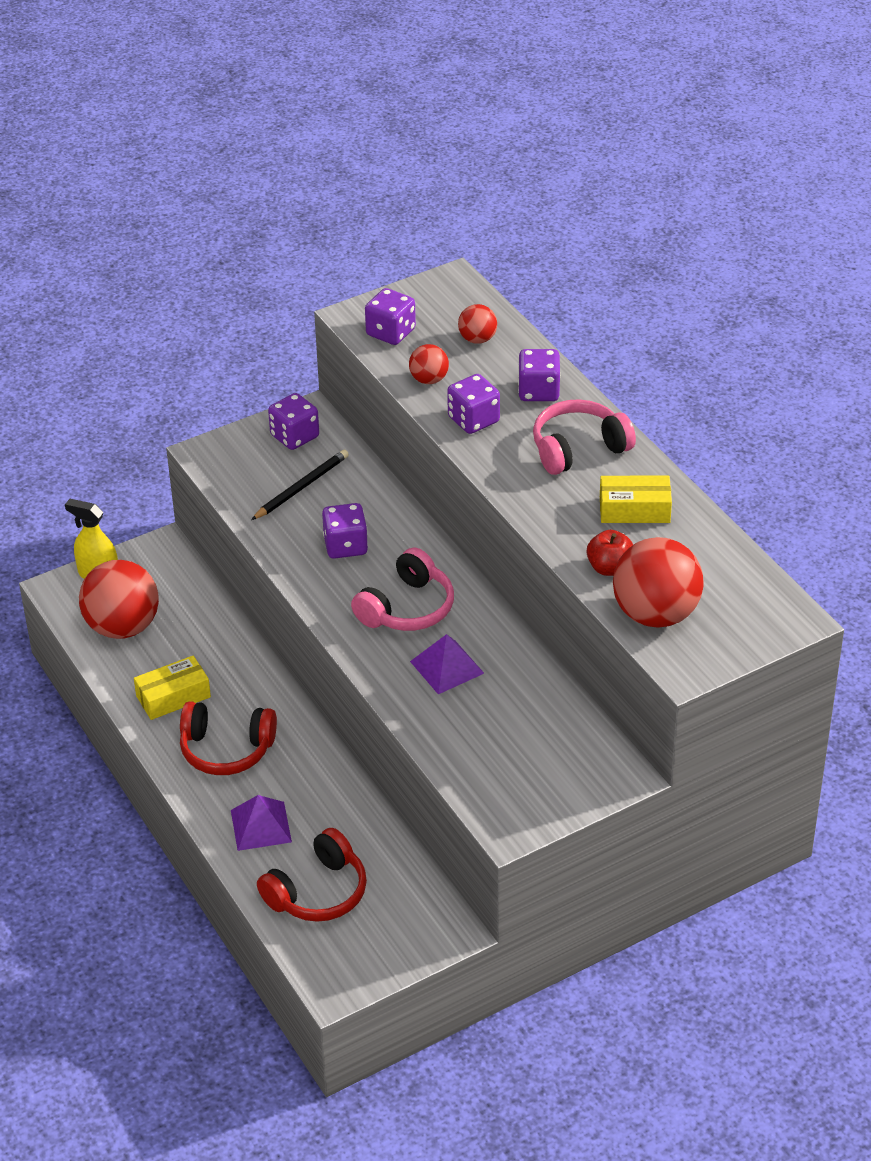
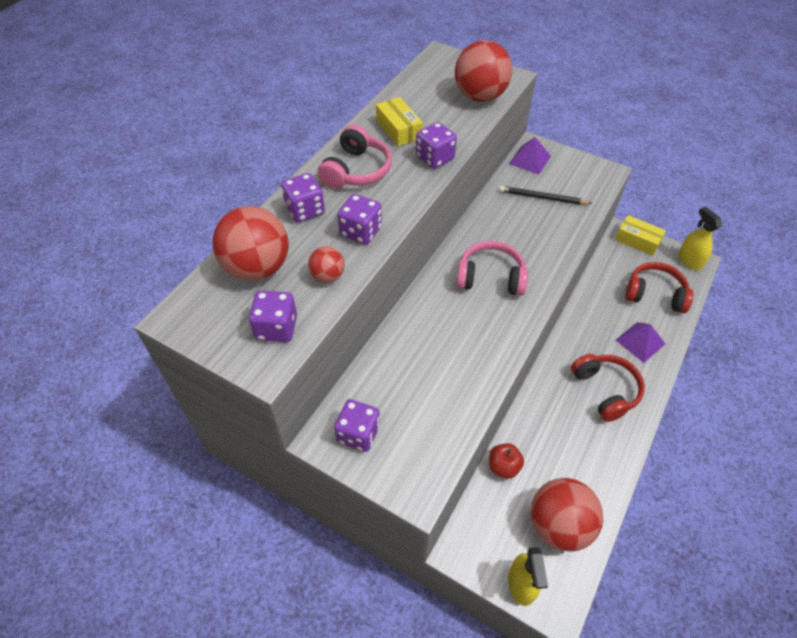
camera: 120 degrees left, 10 degrees up
yellow box [134,655,211,720] -> yellow box moved to [615,215,666,256]
black pencil [251,450,349,520] -> black pencil moved to [499,186,592,205]
purple dice [322,503,368,559] -> purple dice moved to [416,122,457,169]
purple pyramid [410,634,484,694] -> purple pyramid moved to [509,137,551,174]
red ball [458,304,497,344] -> red ball [213,206,288,280], size x2.01
pink headphones [533,399,636,475] -> pink headphones turned 105 degrees counterclockwise [317,124,392,189]
red apple [587,530,633,576] -> red apple moved to [489,443,524,479]
none -> yellow spray bottle [678,206,722,270]

